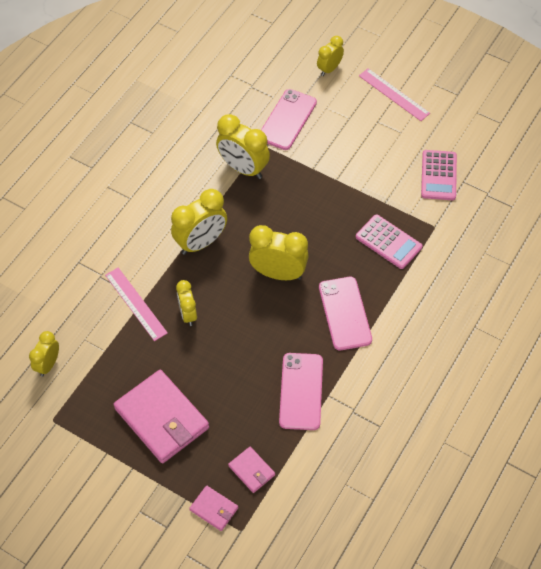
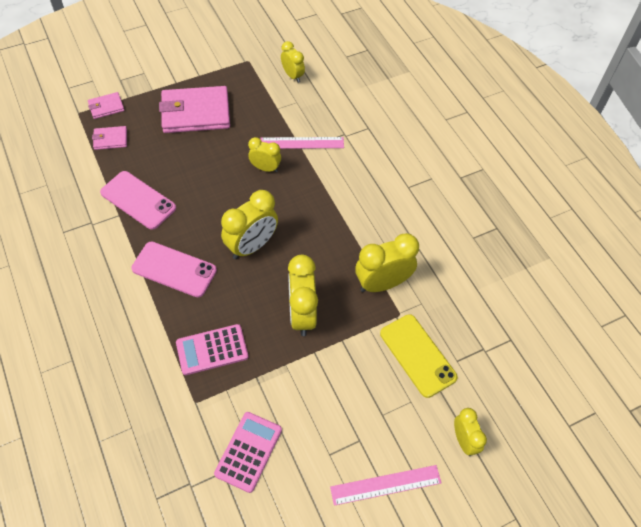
camera: 120 degrees right, 0 degrees up
yellow clock [171,189,227,255] -> yellow clock moved to [288,254,318,336]
pink phone [261,89,317,150] -> yellow phone [380,314,458,398]
pink calculator [421,150,457,200] -> pink calculator turned 75 degrees clockwise [214,412,282,493]

